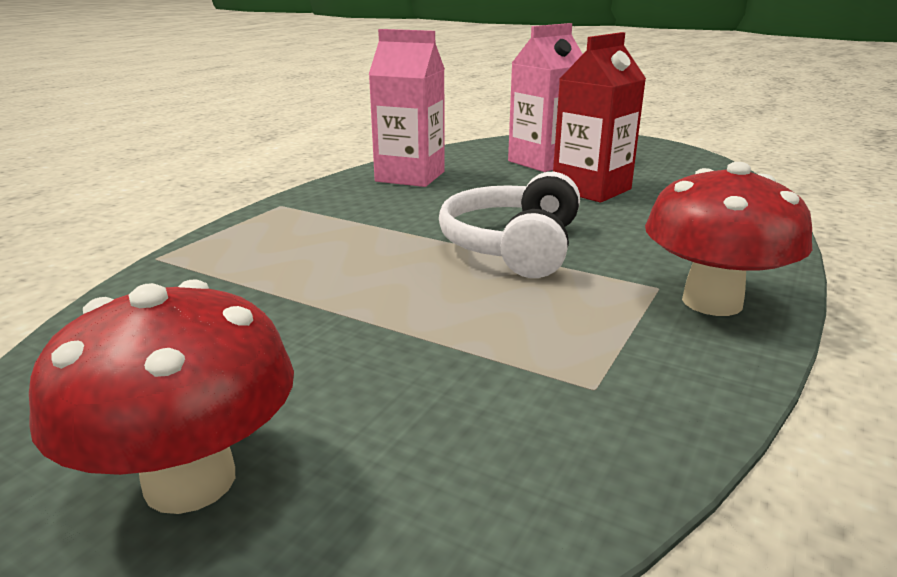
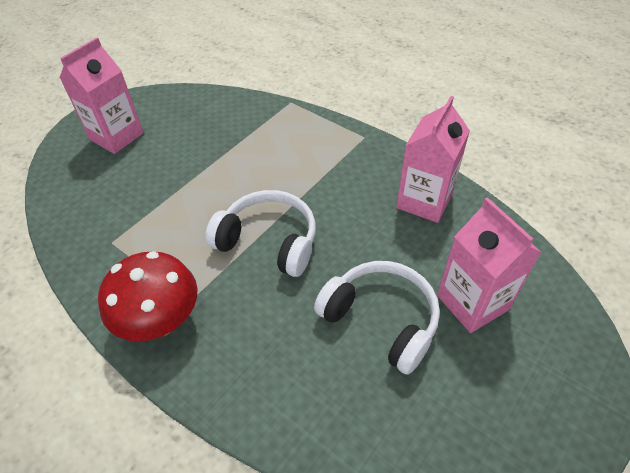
camera: 100 degrees right, 25 degrees up
red mushroom [29,279,294,514] -> pink carton [59,37,144,154]
red carton [553,32,646,202] -> white headphones [314,261,440,375]

